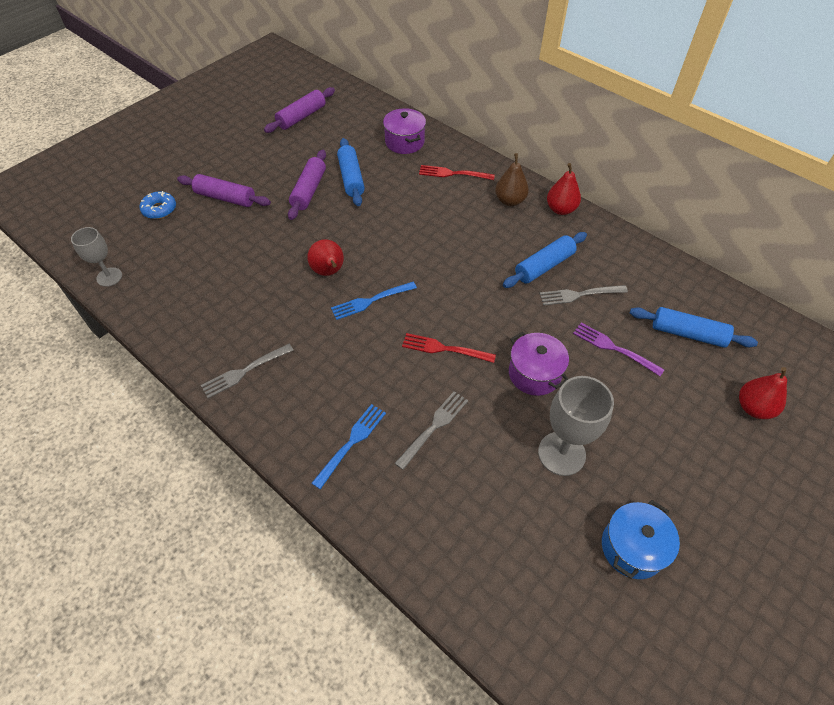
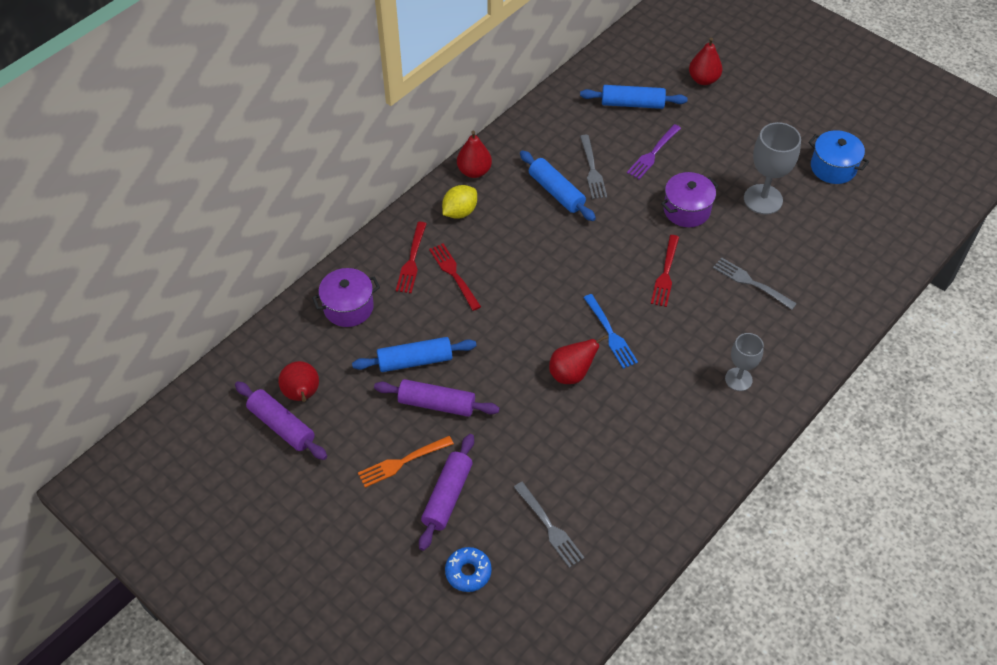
camera: 90 degrees left, 0 degrees up
grey goblet [71,227,122,287] -> grey goblet moved to [725,333,764,391]
grey fork [201,344,294,398] -> grey fork moved to [514,482,585,568]
blue fork [312,404,386,489] -> none
brown pear [495,153,529,206] -> yellow lemon [442,185,477,219]
blue rolling pin [630,307,758,348] -> blue rolling pin turned 75 degrees clockwise [580,85,688,109]
none -> red pear [278,361,319,402]
none -> orange fork [358,436,454,488]
none -> red fork [429,244,481,311]

